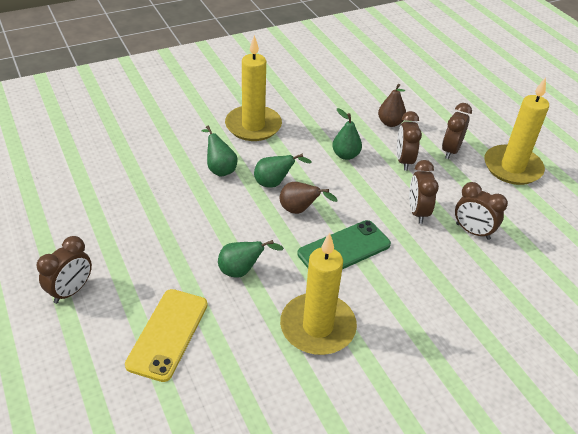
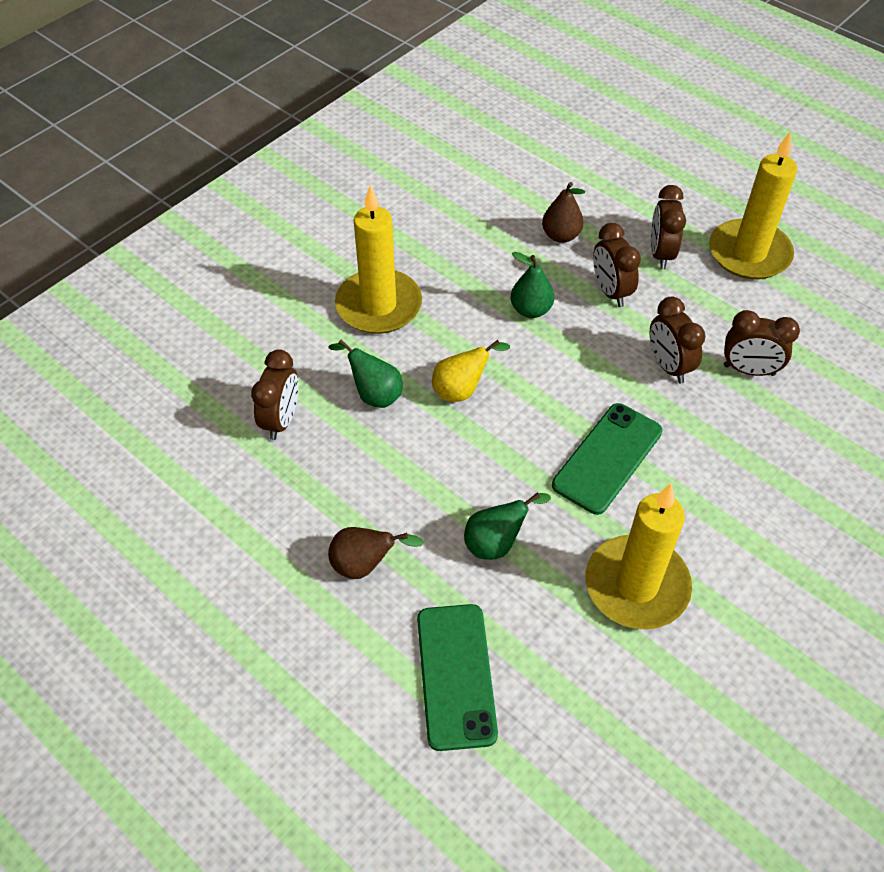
camera: 20 degrees left, 10 degrees up
brown clock [37,236,92,304] -> brown clock moved to [251,349,299,440]
yellow phone [125,289,207,382] -> green phone [417,604,498,751]
green pear [254,153,312,188] -> yellow pear [432,340,510,402]
brown pear [280,182,337,214] -> brown pear moved to [328,527,424,579]

